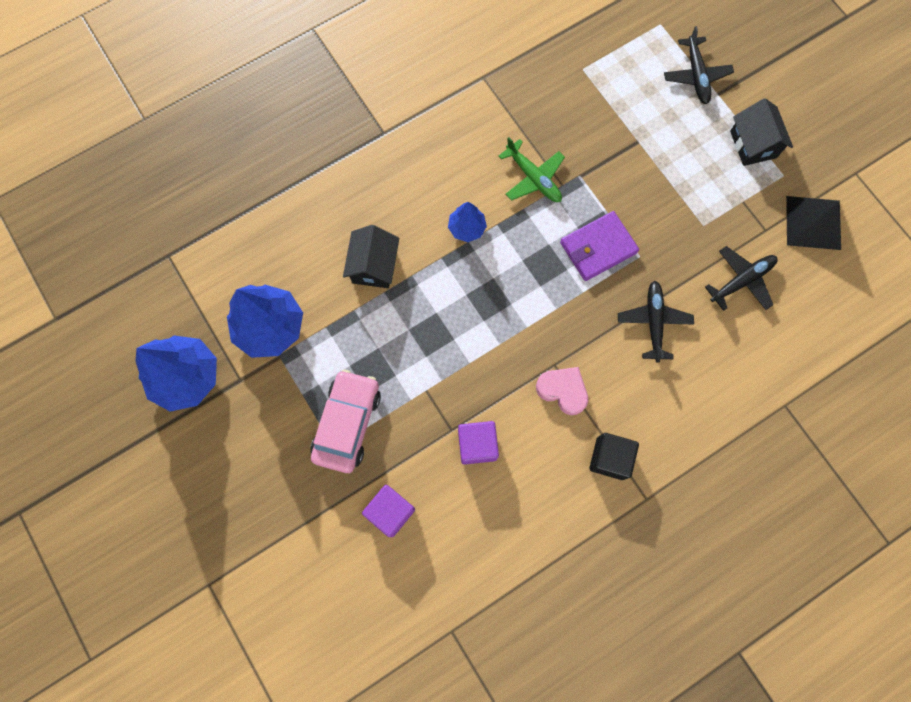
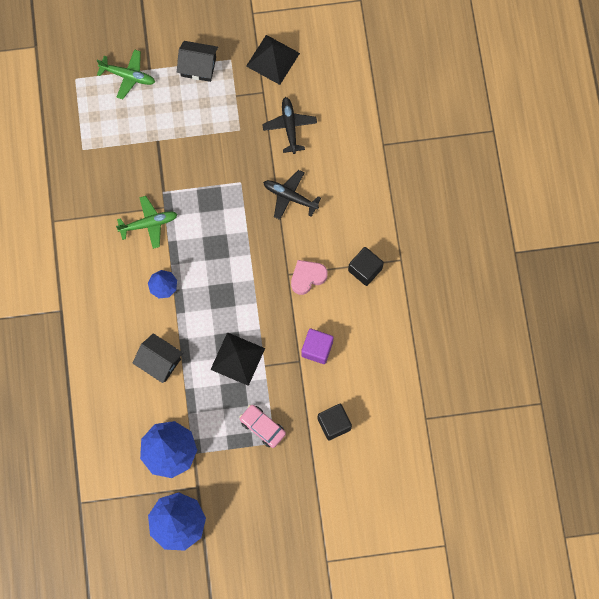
camera: 65 degrees left, 0 degrees up
pink car [311,369,381,473] -> pink car [239,405,286,448], size x0.66
purple cube [362,485,415,537] -> black cube [317,404,352,441]
purple wallet [560,211,639,281] -> none
black plane [664,26,734,104] -> green plane [97,49,155,99]
none -> black pyramid [210,332,265,386]

